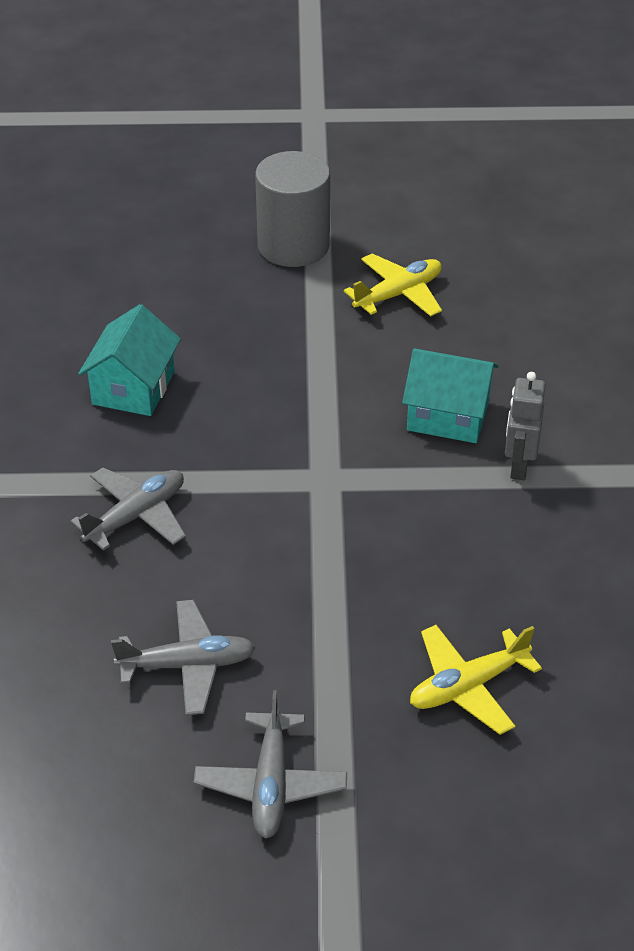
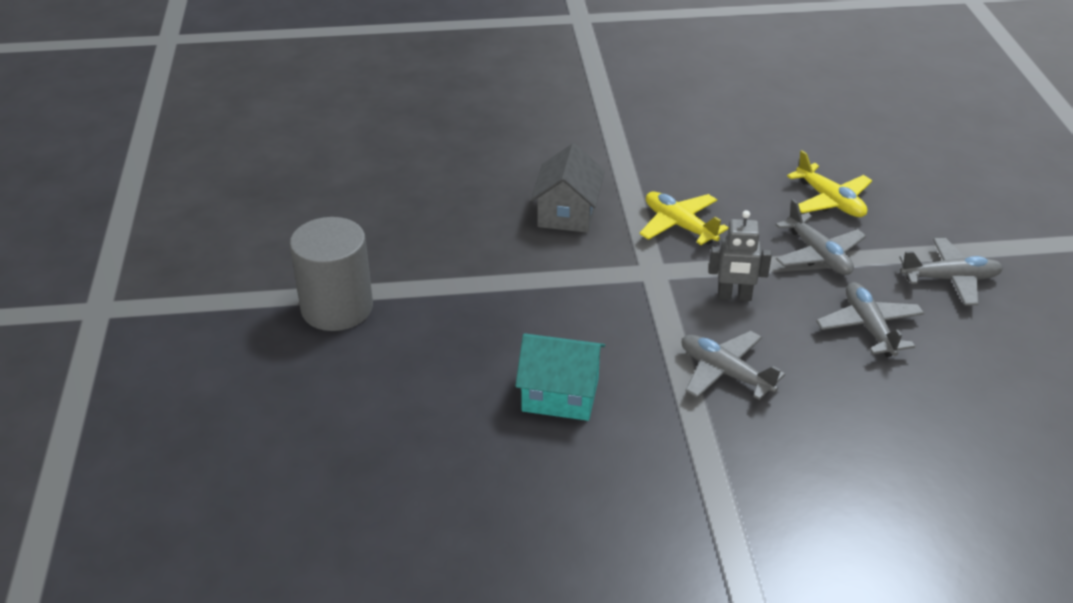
camera: 95 degrees left, 5 degrees down
yellow plane [344,253,442,316] -> yellow plane moved to [640,192,729,245]
turquoise house [402,348,498,443] -> grey house [531,143,605,233]
grey robot [505,372,546,480] -> grey robot moved to [709,210,772,301]
none -> grey plane [776,199,866,275]

